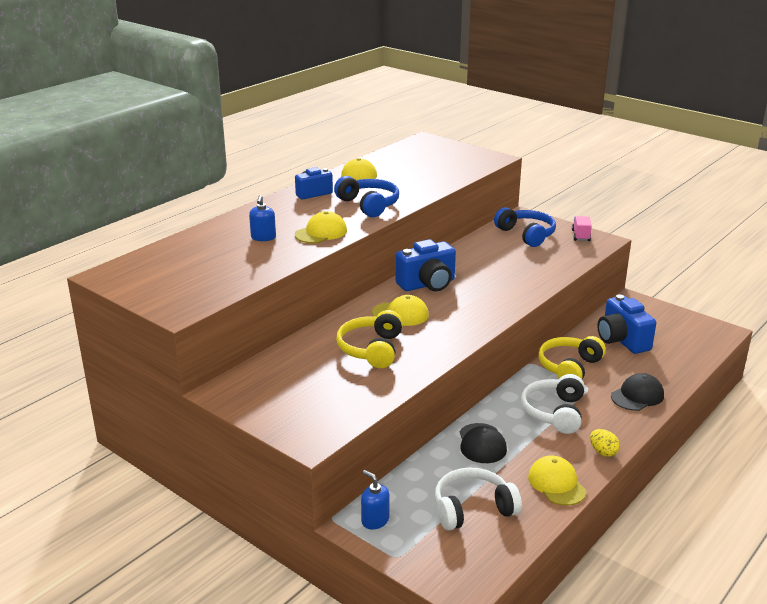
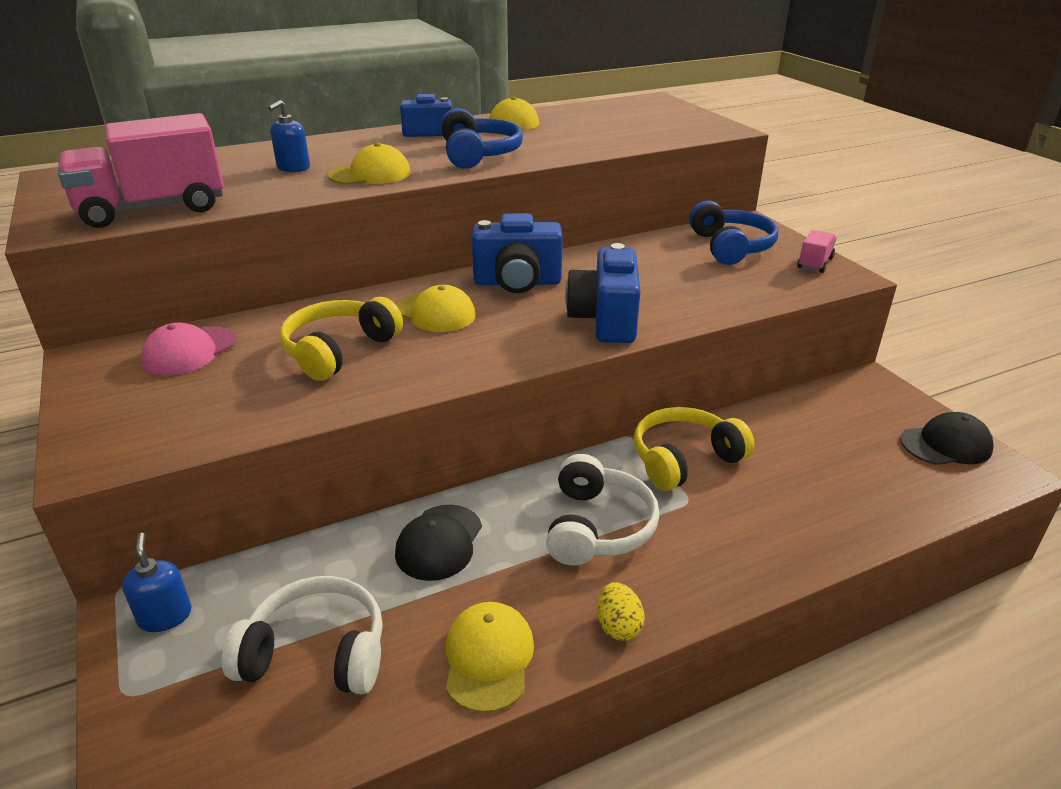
camera: 25 degrees right, 5 degrees up
white headphones [521,374,585,434] -> white headphones turned 150 degrees clockwise [546,454,660,565]
blue camera [597,294,656,354] -> blue camera moved to [565,243,640,343]
black cap [611,373,664,411] -> black cap moved to [900,412,993,465]
none -> pink truck [58,113,224,228]
none -> pink cap [141,323,236,376]

